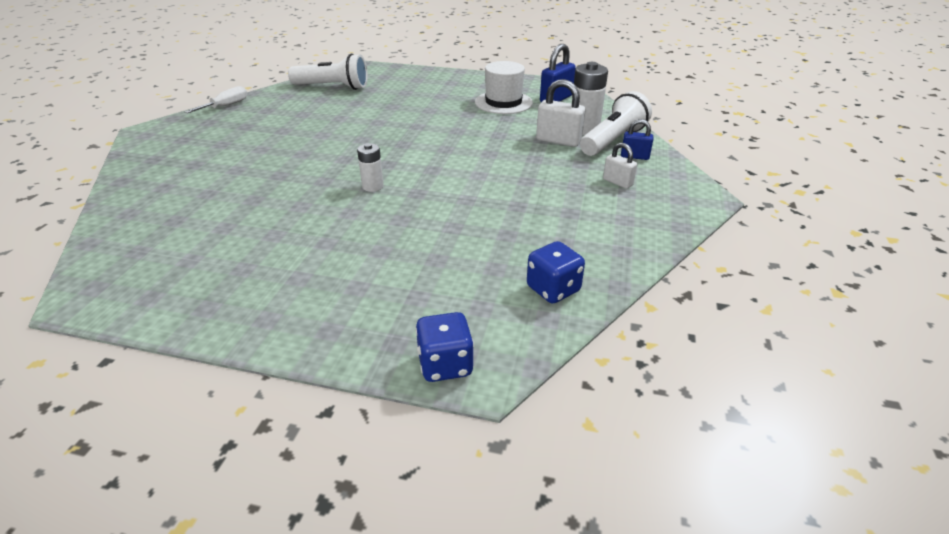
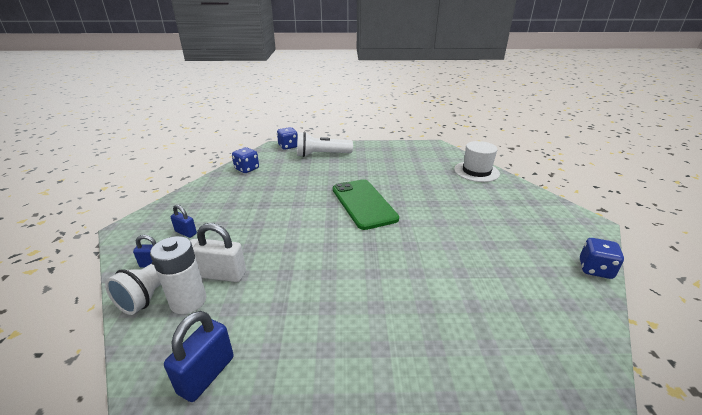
camera: 165 degrees right, 5 degrees down
white screwdriver [185,86,248,113] -> blue dice [580,238,624,279]
white flashlight [288,54,368,90] -> white flashlight moved to [297,132,353,157]
white battery [357,143,384,192] -> green phone [333,179,399,230]
white hat [475,61,533,114] -> white hat moved to [454,141,500,182]
white padlock [603,143,637,189] -> blue padlock [170,205,197,238]

